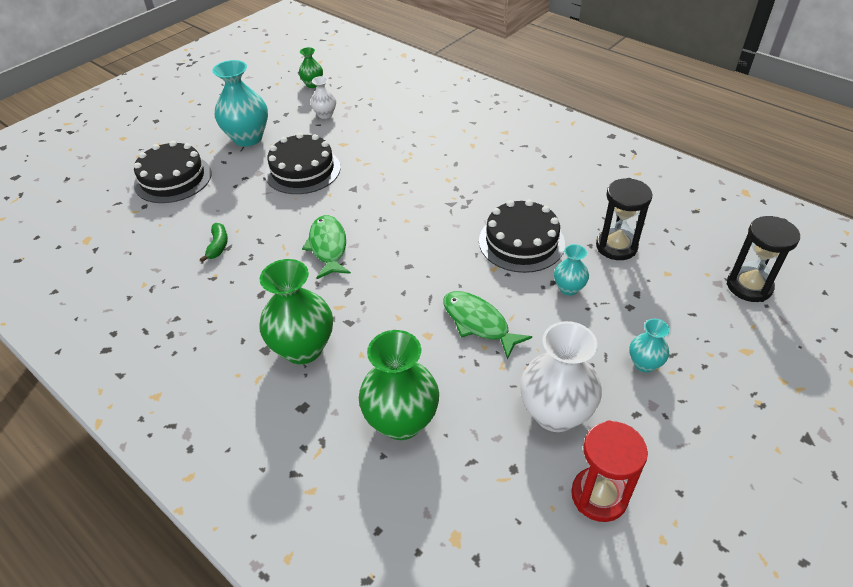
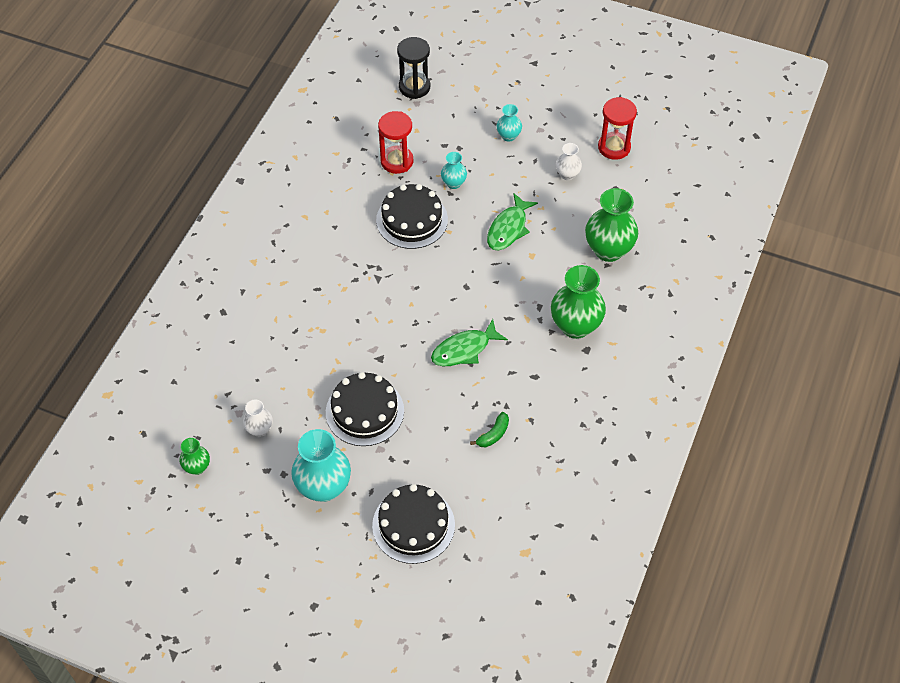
camera: 110 degrees left, 10 degrees up
green banana [200,223,228,262] -> green banana turned 150 degrees clockwise [470,412,509,447]
white vase [520,321,602,432] -> white vase [556,143,582,180], size x0.52
black hourglass [596,178,653,260] -> red hourglass [378,111,413,174]

